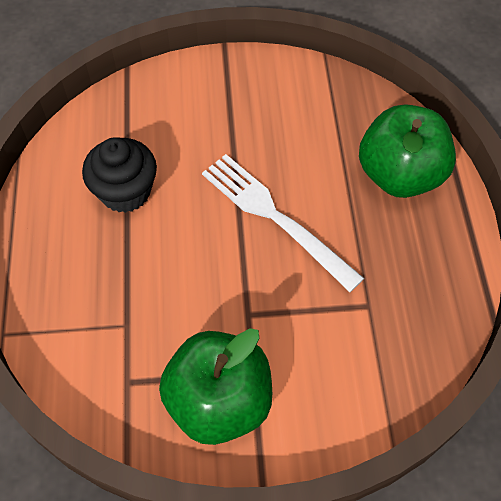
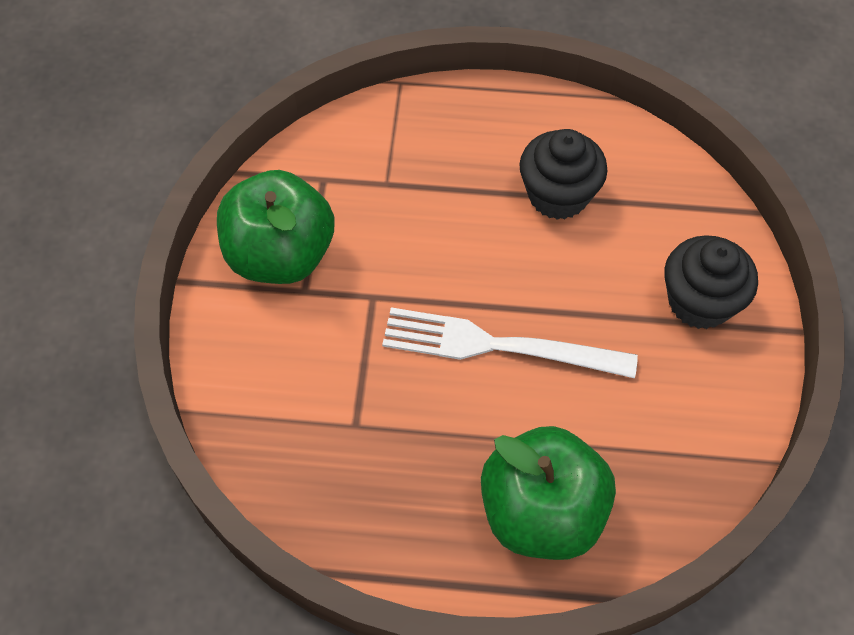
camera: 100 degrees right, 0 degrees up
white fork [202,154,364,292] -> white fork turned 135 degrees counterclockwise [382,307,638,378]
none -> black cupcake [664,235,758,329]

